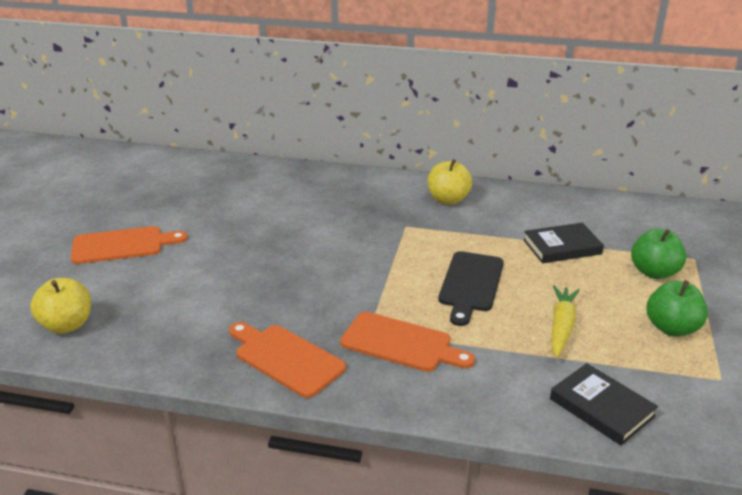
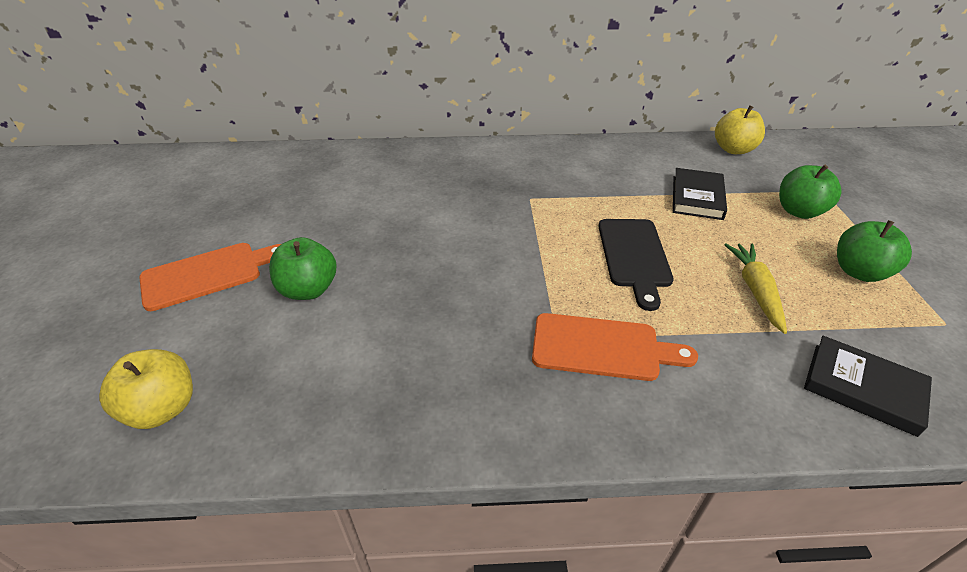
camera: 15 degrees left, 10 degrees up
orange cutting board [229,322,346,398] -> none
yellow apple [428,159,472,205] -> yellow apple moved to [715,106,765,154]
black book [523,223,604,264] -> black book turned 45 degrees counterclockwise [673,168,727,220]
none -> green apple [269,237,337,300]

